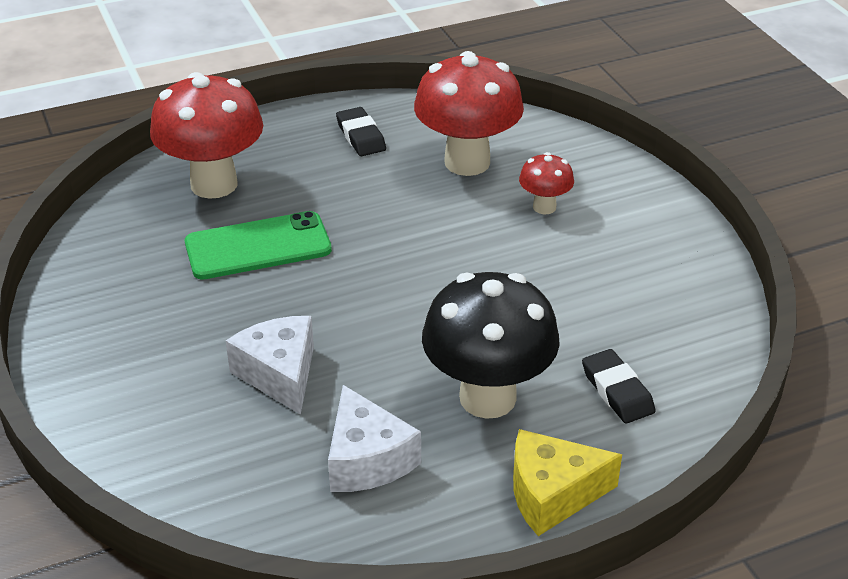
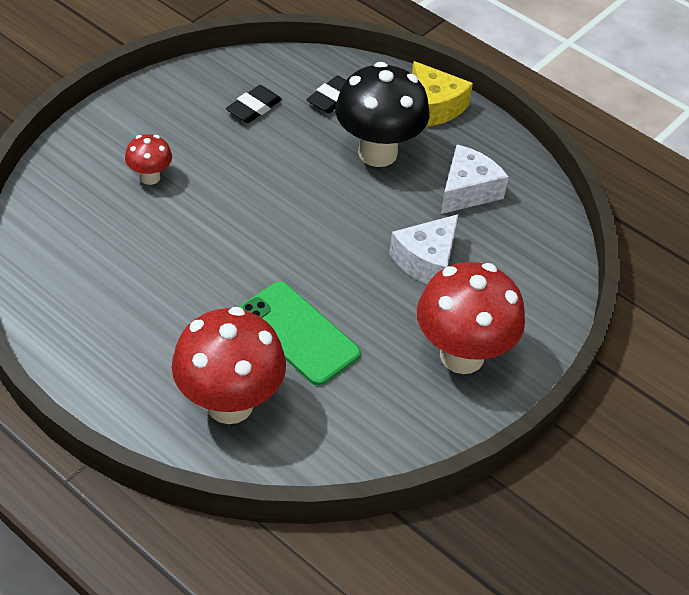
camera: 120 degrees left, 10 degrees up
black eraser [336,107,386,156] -> black eraser moved to [226,85,282,123]
red mushroom [414,51,524,176] -> red mushroom moved to [417,262,525,374]

